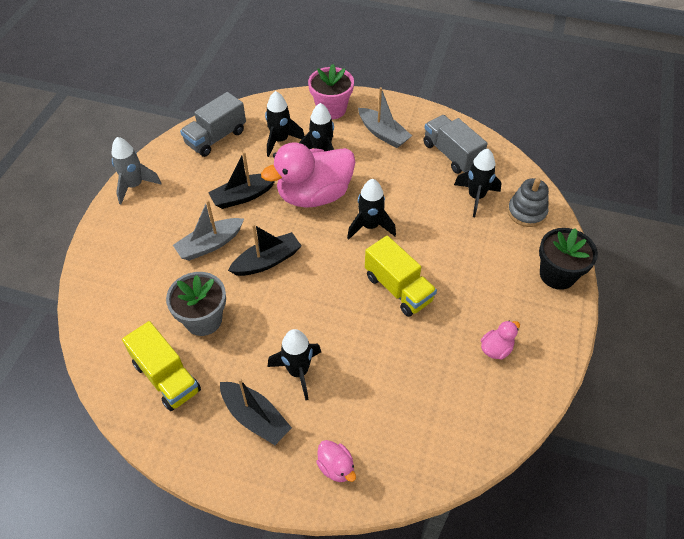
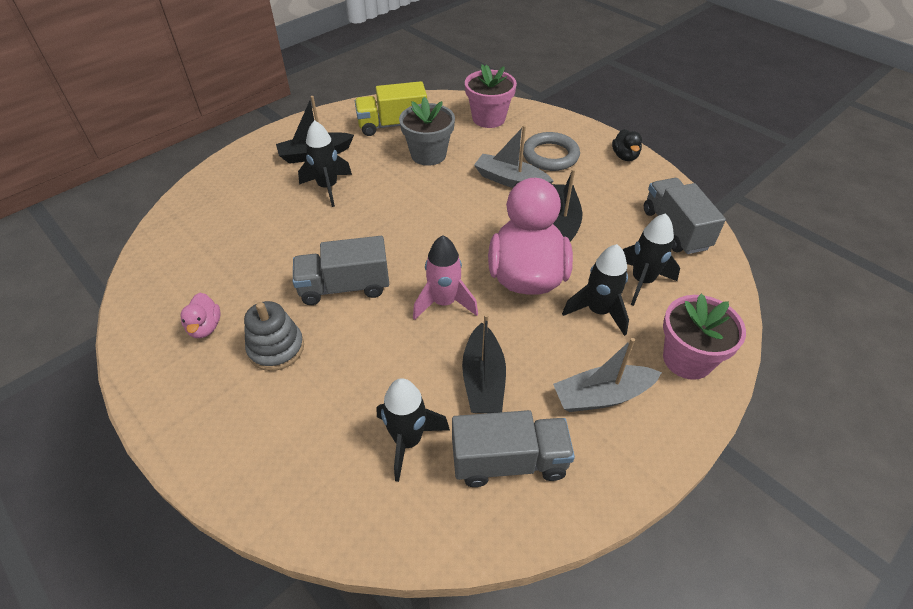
camera: 120 degrees right, 5 degrees down
grey rocket [111,137,162,204] -> black duck [612,129,642,161]
grey boat [173,200,244,261] -> grey boat turned 60 degrees counterclockwise [474,125,553,188]
black boat [228,224,301,276] -> black boat moved to [462,314,506,413]
pink duck [316,440,356,482] -> none
black rocket [347,179,396,240] -> pink rocket [413,235,478,320]
yellow truck [365,236,437,317] -> grey truck [293,236,389,305]
grey stacking toy [508,178,549,227] -> grey stacking toy moved to [244,301,304,371]
black flower pot [539,228,598,290] -> none
none -> pink flower pot [465,64,517,128]
none -> grey ring [523,132,580,171]

